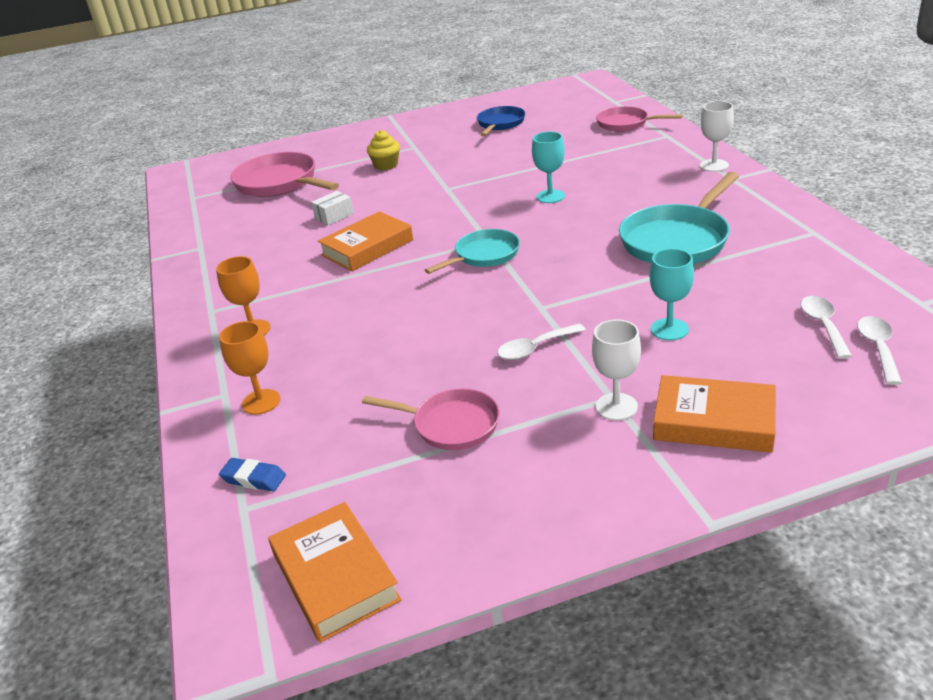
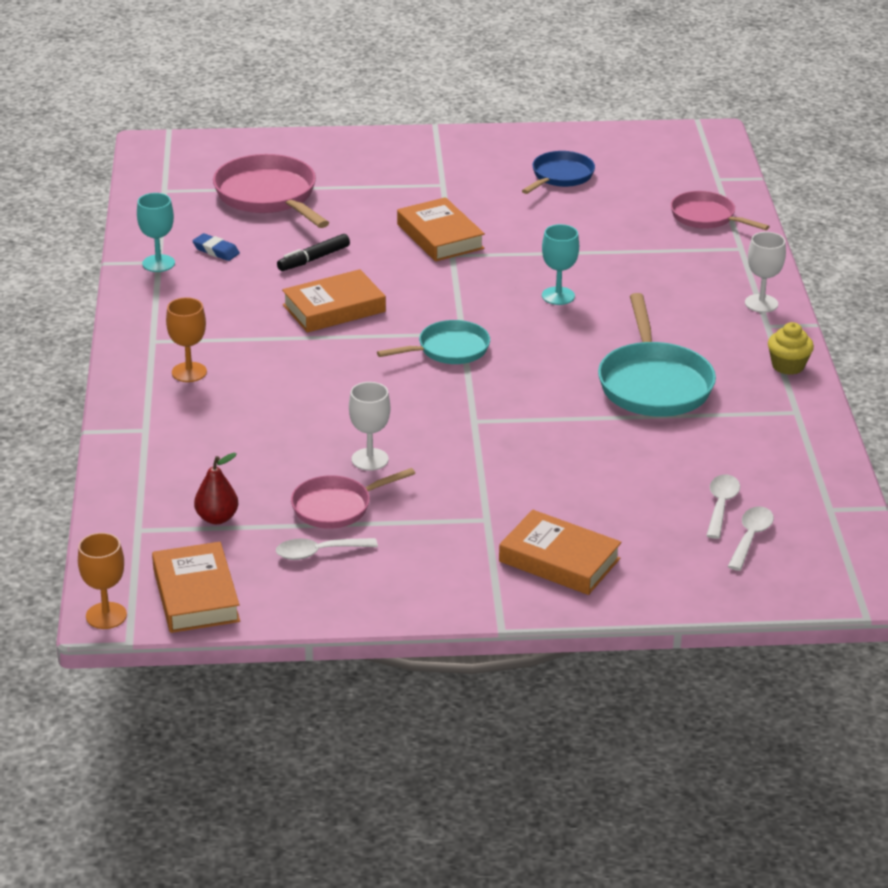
camera: 10 degrees right, 0 degrees up
orange goblet [219,321,280,415] -> orange goblet moved to [78,533,127,629]
blue eraser [219,458,286,491] -> blue eraser moved to [192,233,240,261]
white box [311,191,354,225] -> black marker [277,234,350,271]
pink pan [362,388,500,450] -> pink pan turned 120 degrees clockwise [291,468,415,529]
yellow cupcake [367,130,400,170] -> yellow cupcake moved to [768,322,814,375]
white spoon [497,324,586,360] -> white spoon moved to [276,538,378,560]
white goblet [592,320,641,420] -> white goblet moved to [349,382,390,471]
turquoise pan [619,172,739,264] -> turquoise pan turned 60 degrees counterclockwise [598,293,716,417]
turquoise goblet [650,248,694,340] -> turquoise goblet moved to [137,193,175,272]
none -> red pear [194,453,238,524]
none -> orange book [397,197,485,262]

